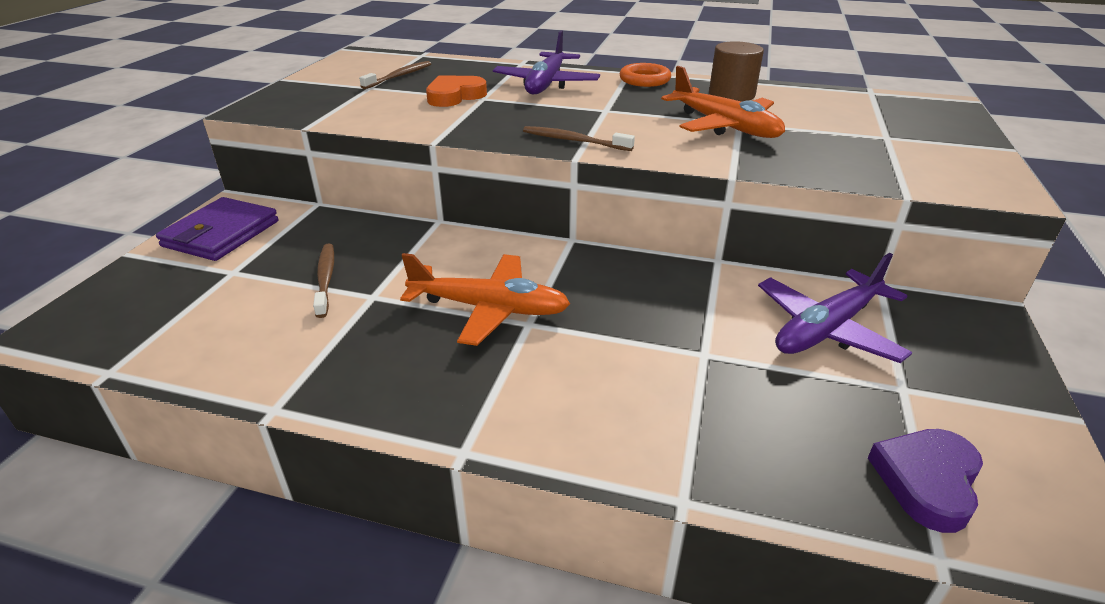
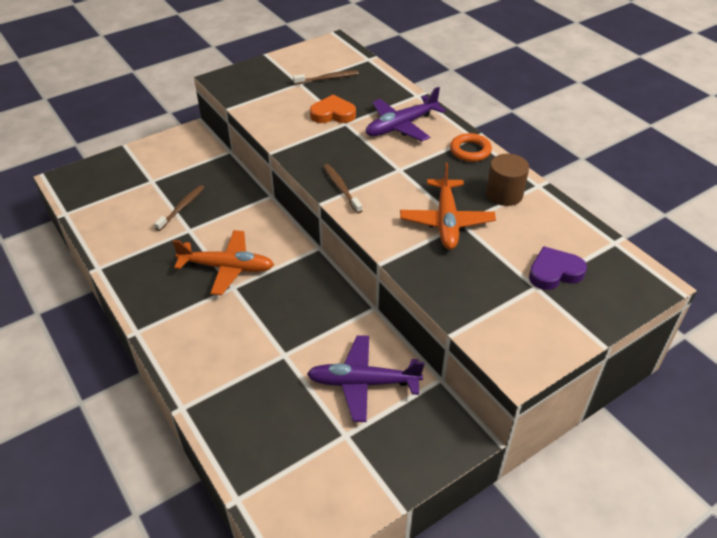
camera: 40 degrees right, 10 degrees up
purple wallet [156,197,278,261] -> none
orange plane [400,253,570,346] -> orange plane turned 45 degrees counterclockwise [172,230,274,295]
purple heart [868,429,983,533] -> purple heart moved to [529,246,587,290]

